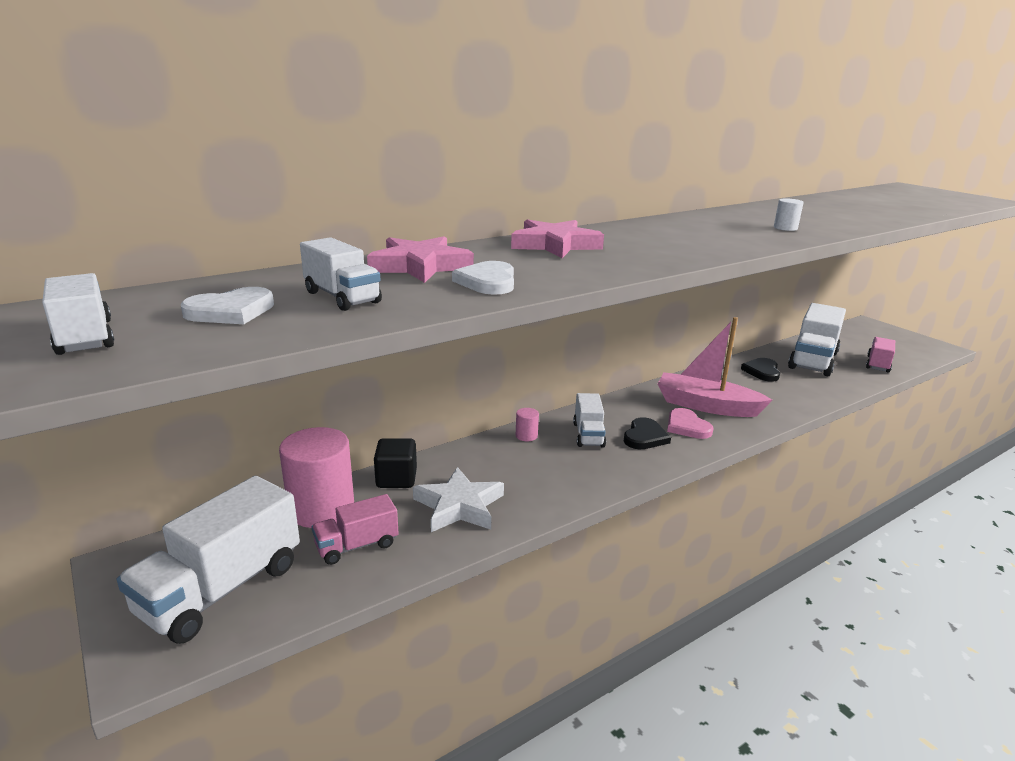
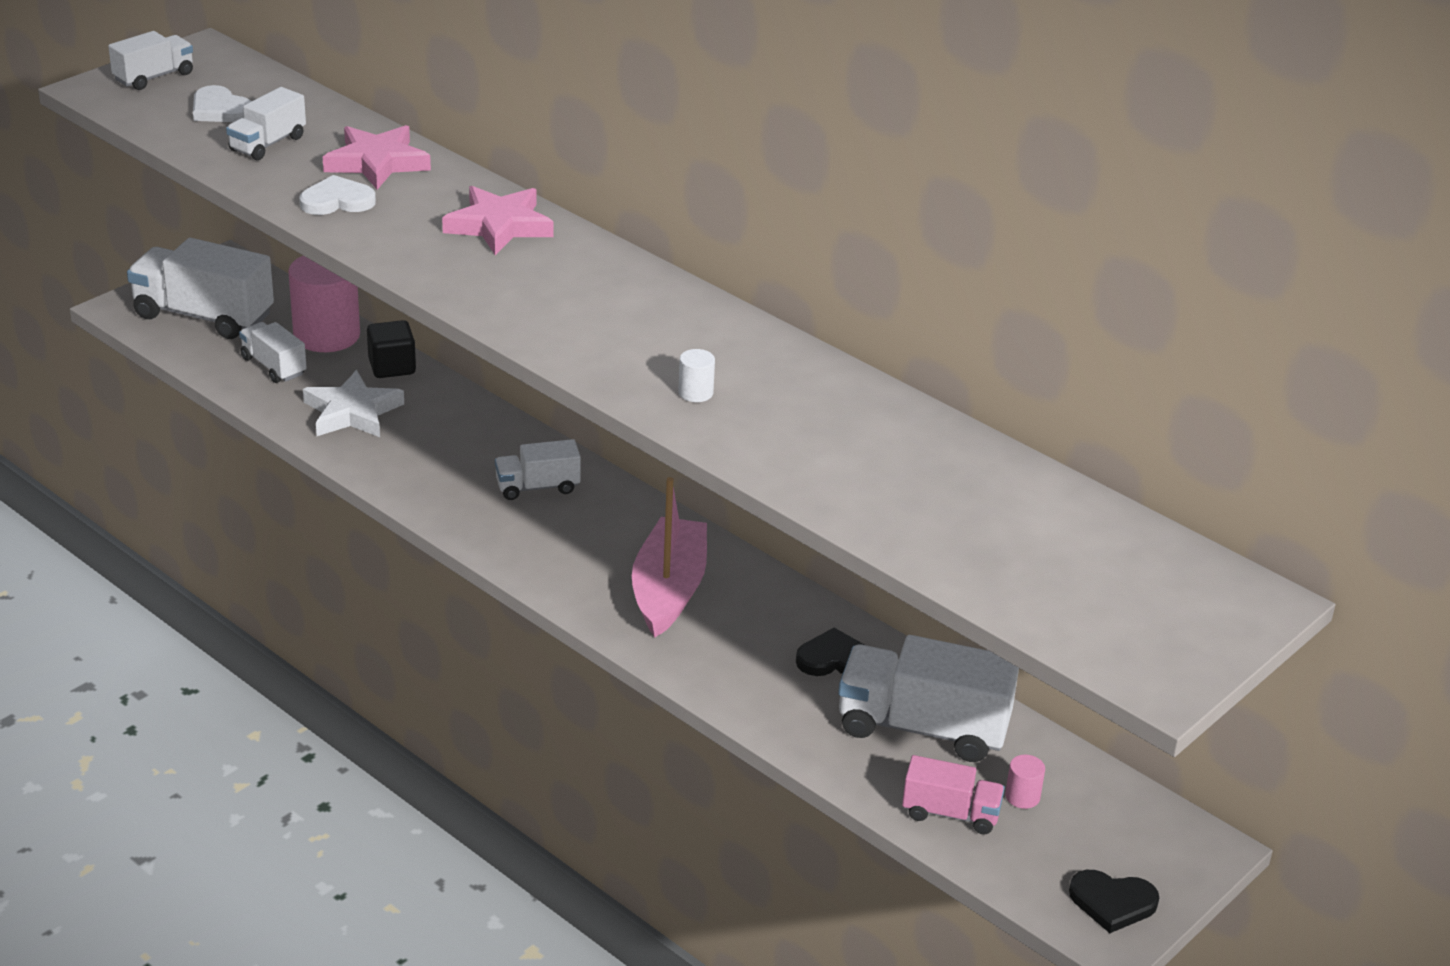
camera: 75 degrees right, 10 degrees up
pink truck [312,494,399,565] -> white truck [239,322,307,383]
pink cylinder [516,408,539,441] -> pink cylinder moved to [1005,755,1045,809]
black heart [623,417,671,449] -> black heart moved to [1069,870,1159,933]
pink heart [667,408,714,439] -> none

